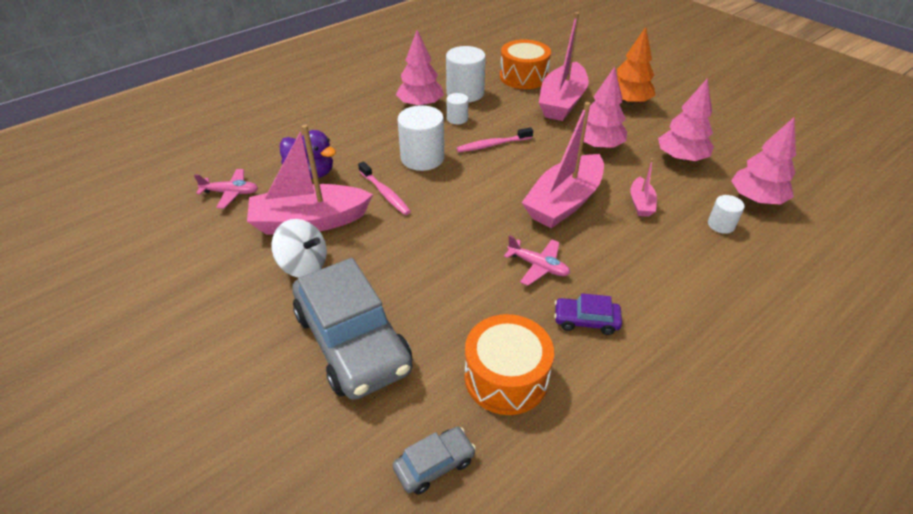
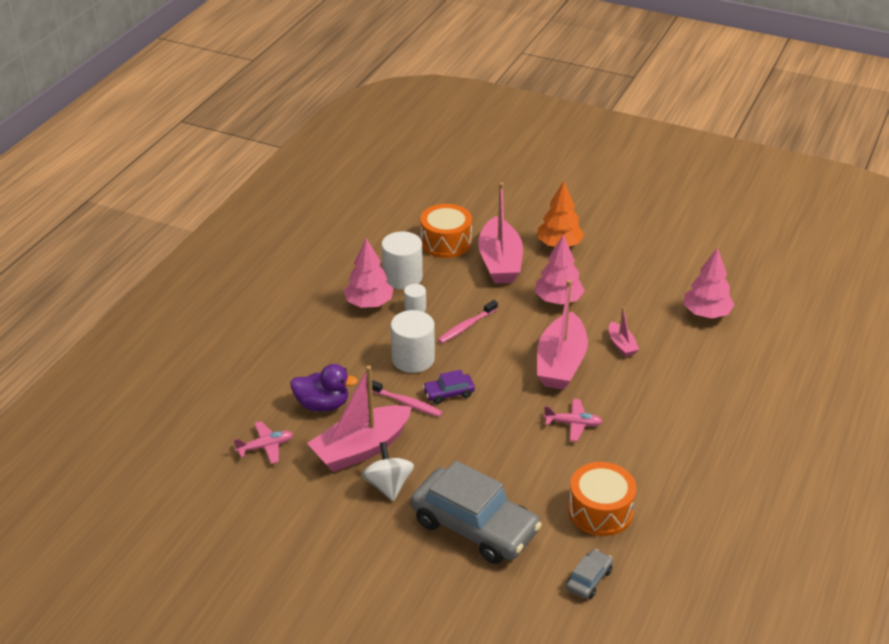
camera: 25 degrees left, 5 degrees down
white spinning top [271,219,327,278] -> white spinning top turned 105 degrees counterclockwise [361,442,414,501]
purple car [554,293,622,335] -> purple car moved to [423,370,475,404]
pink tree [658,78,714,162] -> none
white cylinder [708,195,745,234] -> none

